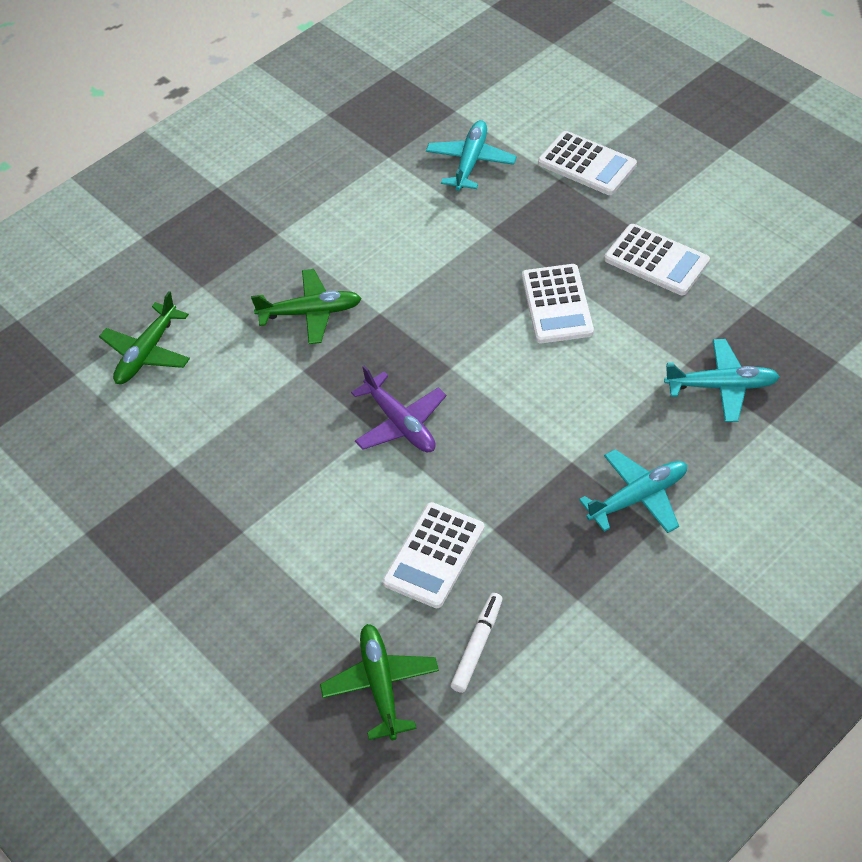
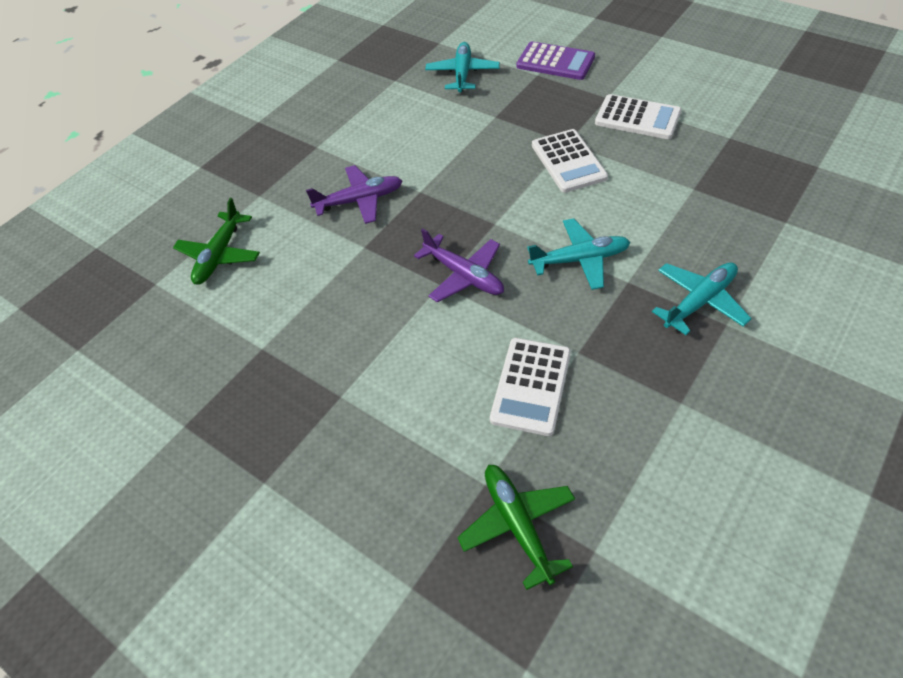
camera: 10 degrees left, 0 degrees up
green plane [251,269,362,344] -> purple plane [306,165,402,224]
white marker [451,593,503,693] -> none
white calculator [538,131,637,195] -> purple calculator [517,41,595,80]
turquoise plane [664,339,780,422] -> turquoise plane moved to [527,218,630,290]

